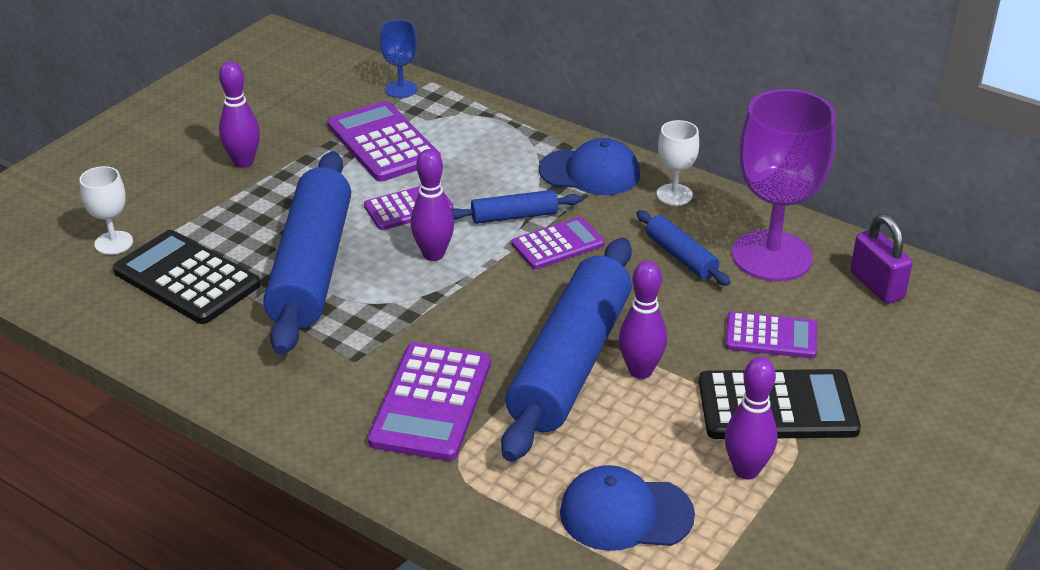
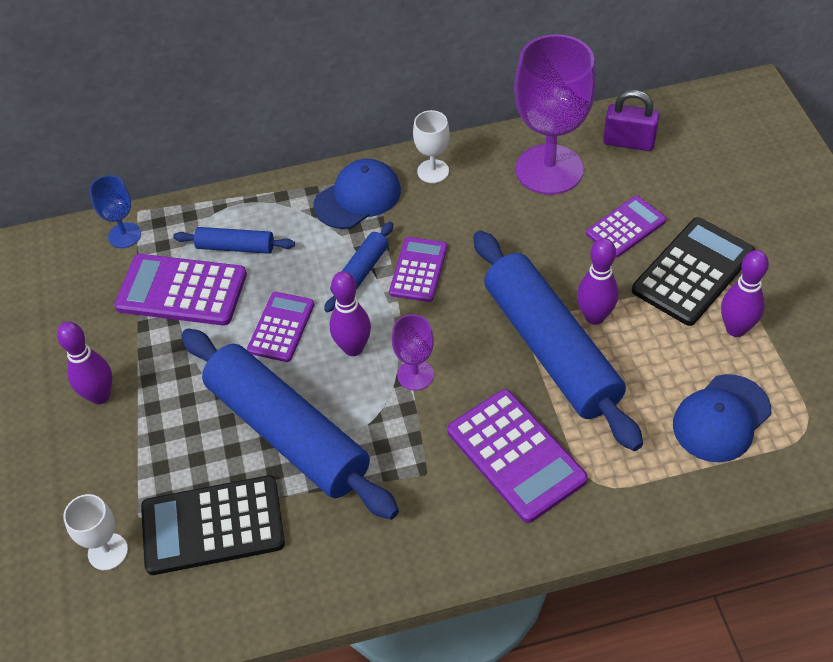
camera: 45 degrees left, 15 degrees up
blue rolling pin [636,210,730,286] -> blue rolling pin moved to [173,227,295,254]
none -> purple goblet [392,314,434,391]

